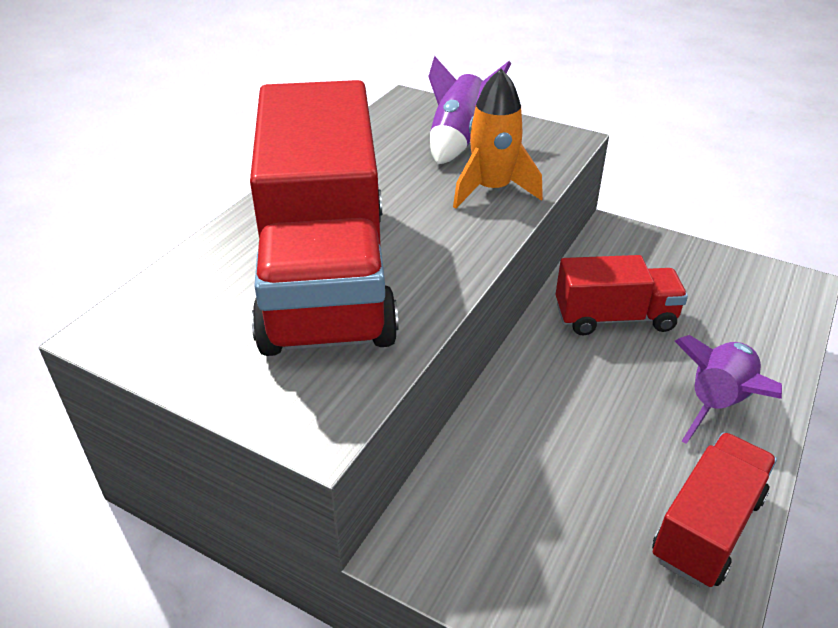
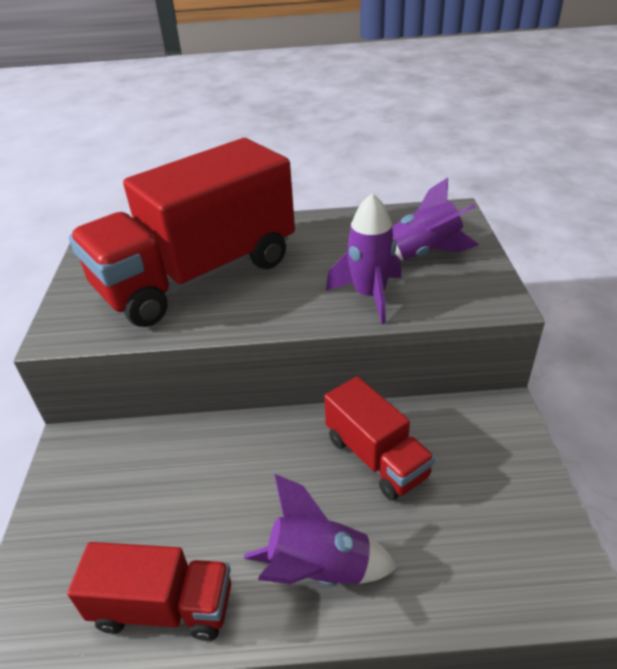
camera: 60 degrees right, 0 degrees up
orange rocket [453,69,543,209] -> purple rocket [326,193,401,324]

